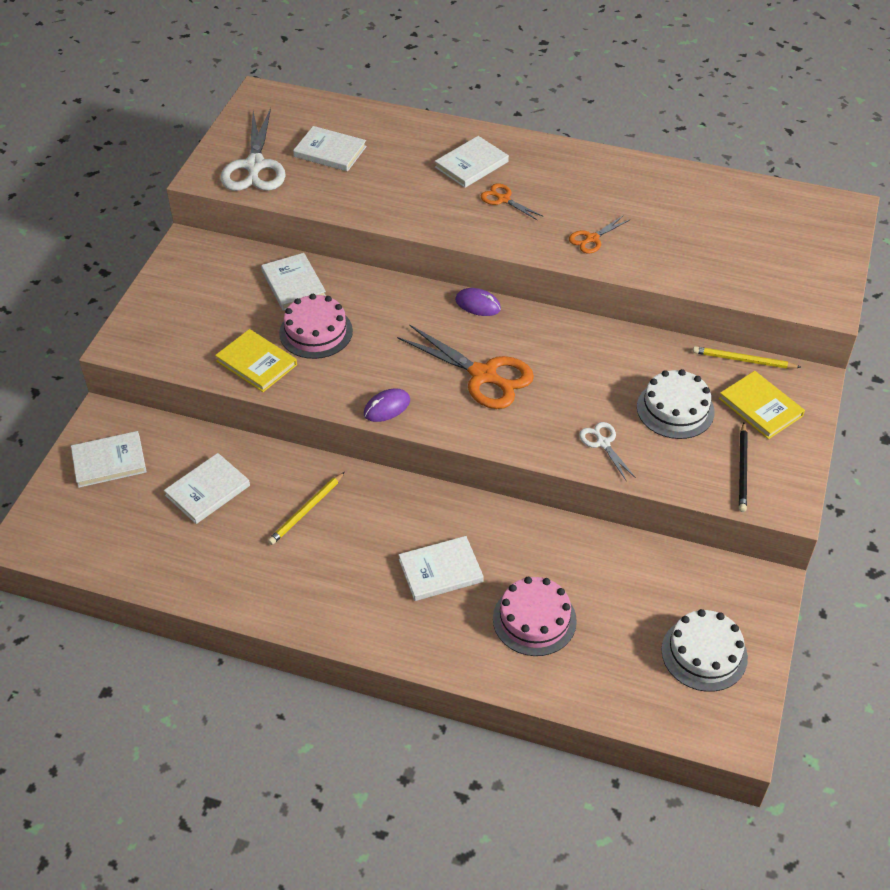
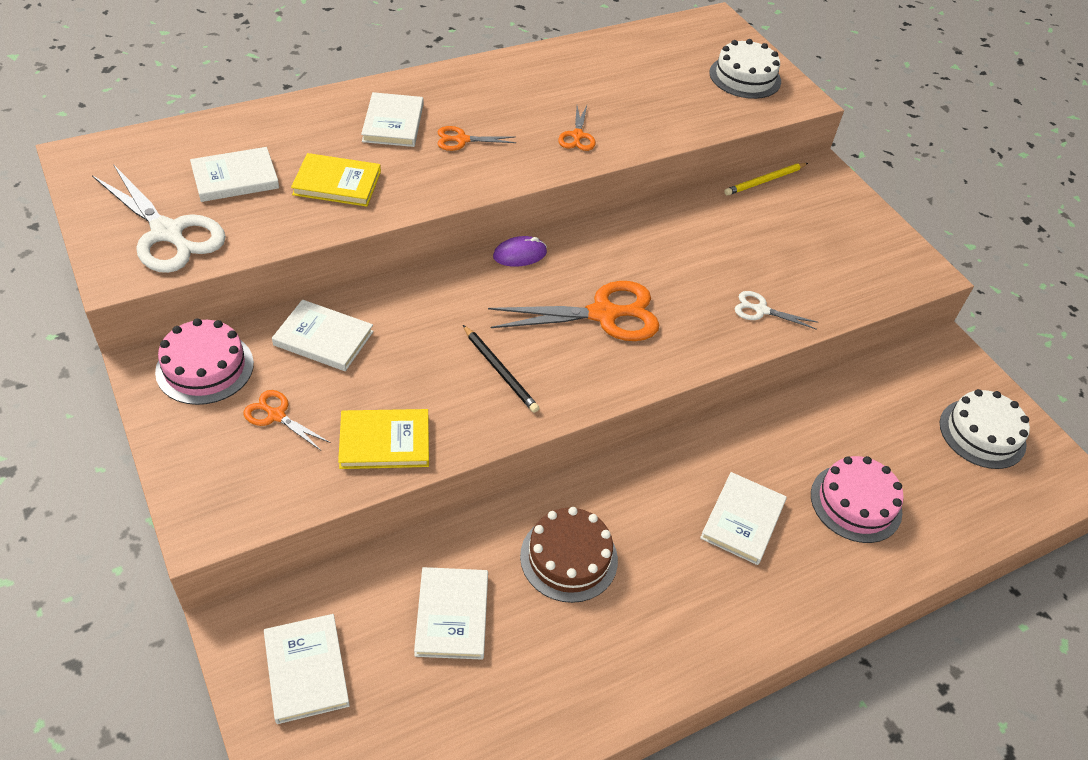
camera: 50 degrees left, 0 degrees up
white book [71,431,147,488] -> white book turned 45 degrees counterclockwise [264,614,350,724]
yellow pencil [268,472,345,545] -> brown cake [520,507,618,603]
pink cake [279,294,353,359] -> pink cake moved to [155,318,254,405]
purple mouse [364,389,410,422] -> none
white cake [637,369,715,439] -> white cake moved to [709,39,781,99]
yellow book [719,371,805,439] -> yellow book moved to [291,153,381,207]
black pencil [739,423,748,512] -> black pencil moved to [463,325,539,413]
none -> orange scissors [243,390,331,451]

